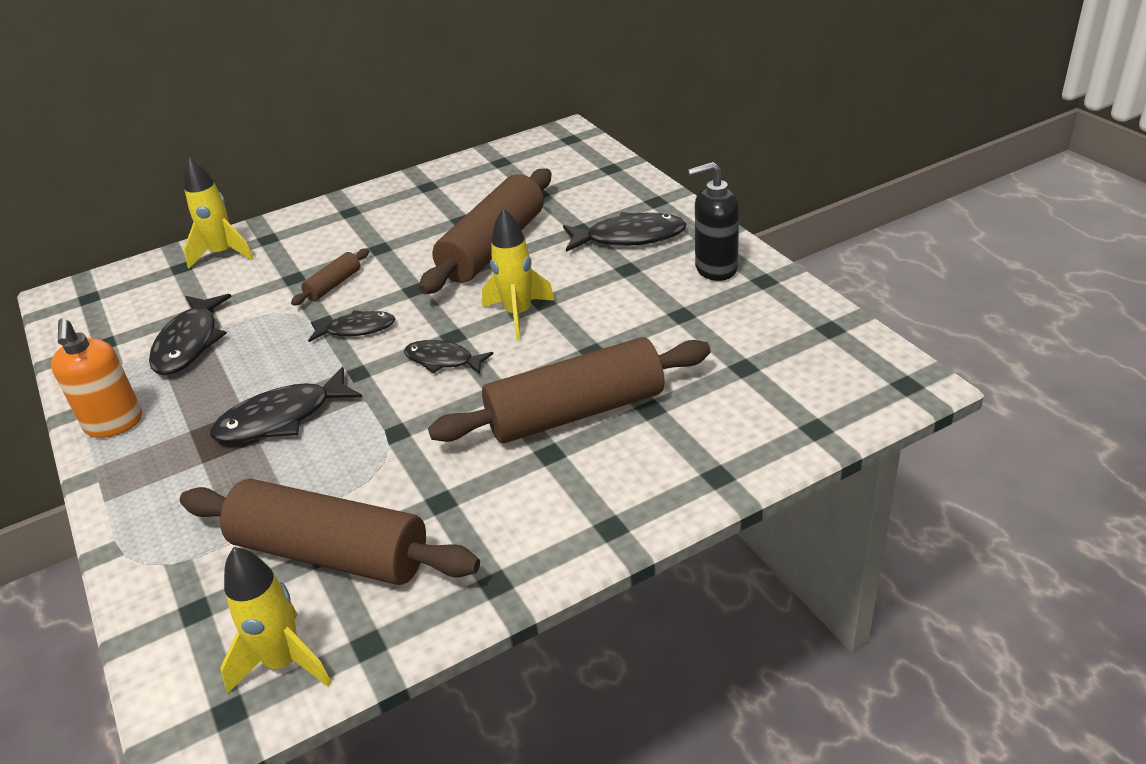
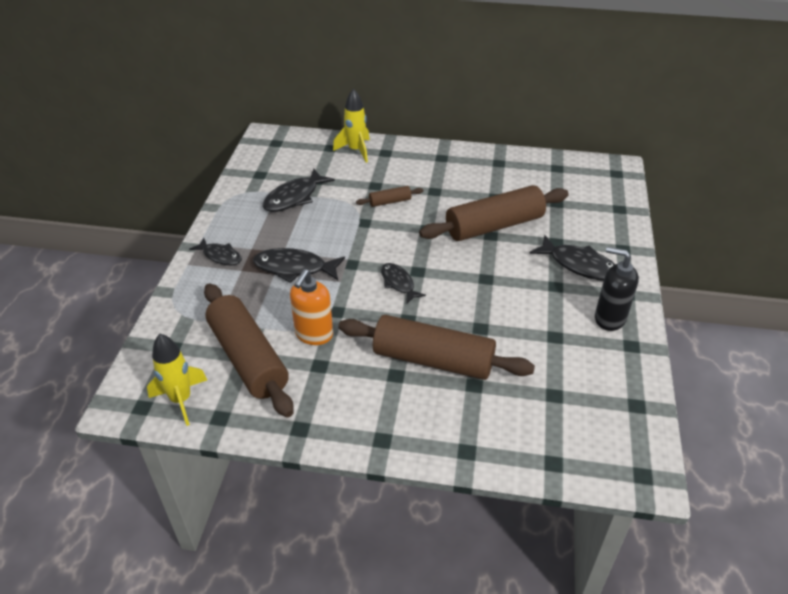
camera: 35 degrees right, 5 degrees up
orange soap dispenser [51,318,142,438] -> orange soap dispenser moved to [290,269,333,345]
black fish [308,310,395,342] -> black fish moved to [189,238,242,265]
yellow rocket [482,208,555,340] -> none

